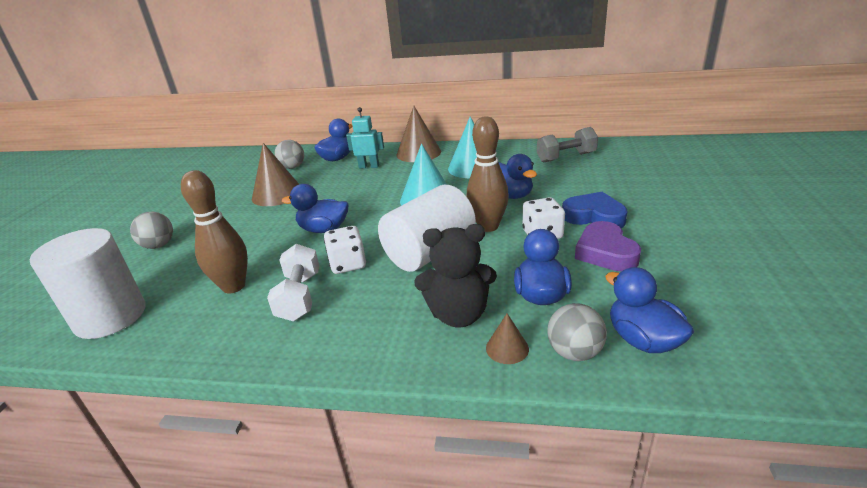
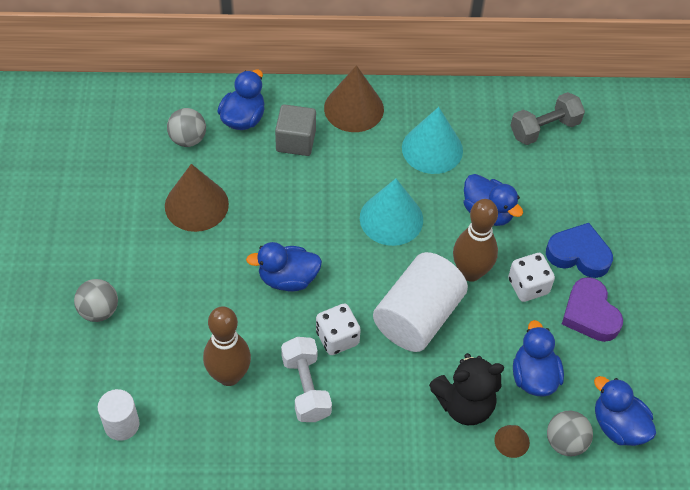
camera: 15 degrees left, 25 degrees up
white cylinder [30,228,145,339] -> white cylinder [98,389,139,441], size x0.54
turquoise robot [346,107,384,168] -> grey cube [275,104,316,156]

